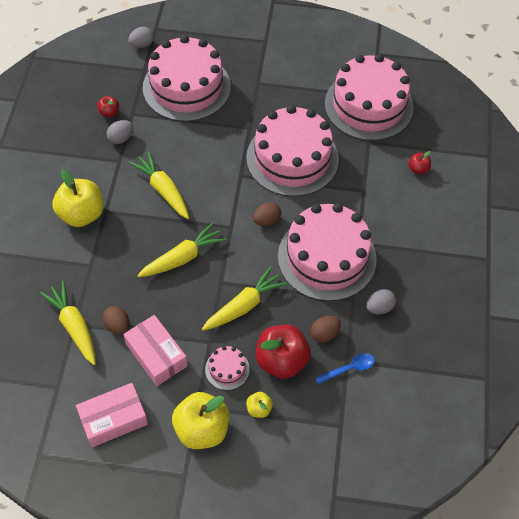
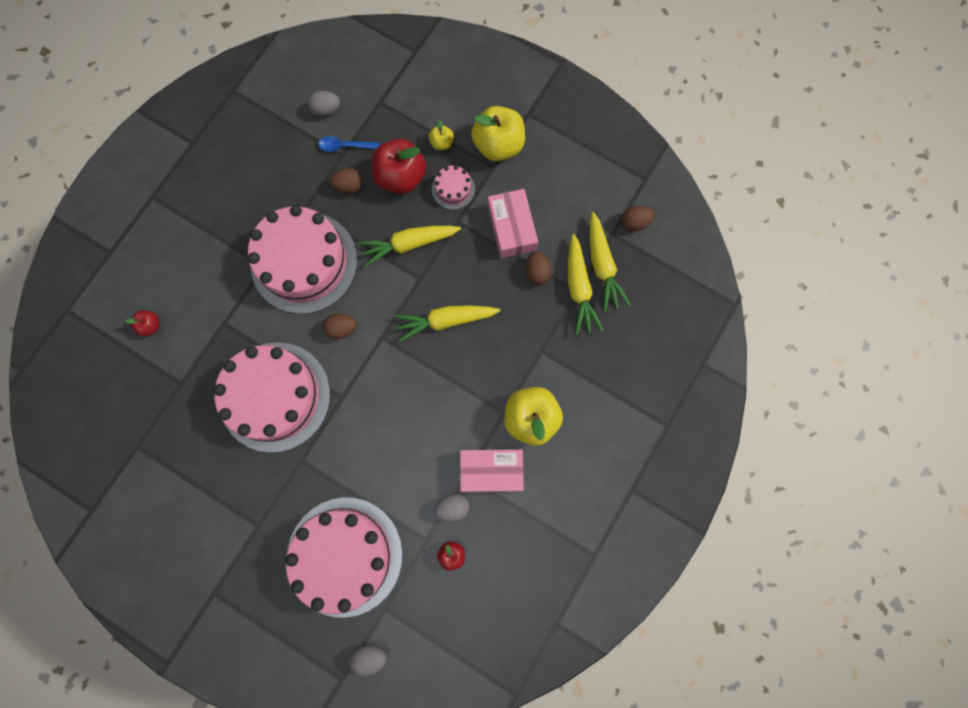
camera: 155 degrees left, 20 degrees up
pink box [76,383,148,447] -> pink box moved to [460,449,524,492]
yellow carrot [129,151,189,219] -> yellow carrot moved to [590,212,631,312]
pink cake [325,54,414,141] -> none
grey egg [366,289,396,314] -> grey egg moved to [308,91,340,117]
none -> brown egg [621,205,655,231]

